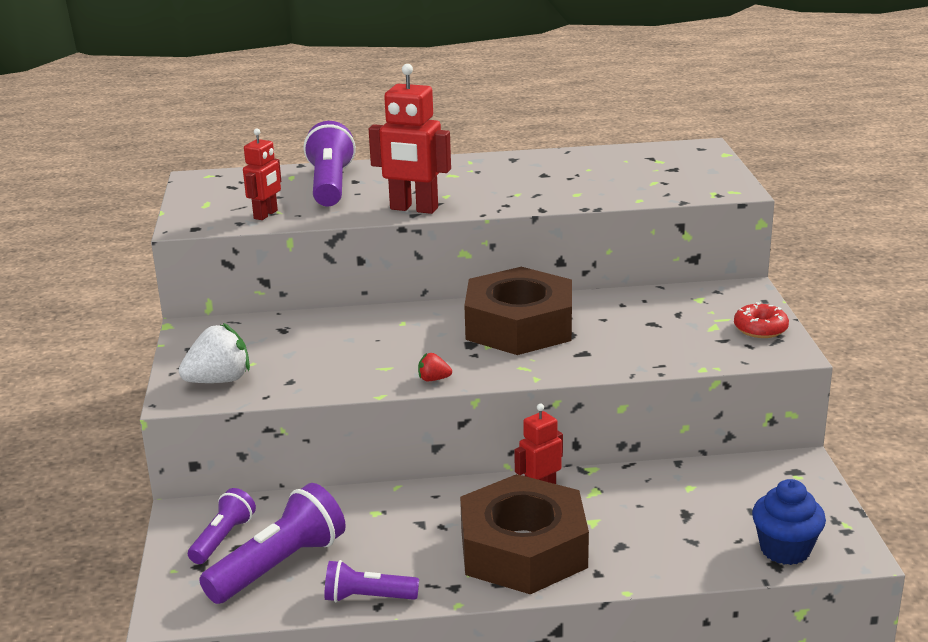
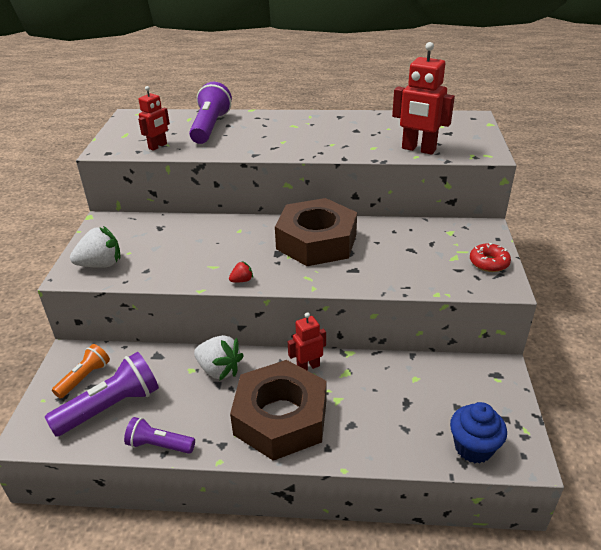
camera: 10 degrees right, 10 degrees up
purple flashlight [188,488,256,564] -> orange flashlight [52,344,110,399]
red robot [369,64,451,214] -> red robot moved to [392,42,455,155]
red strawberry [418,353,452,381] -> red strawberry turned 135 degrees clockwise [229,261,253,282]
none -> white strawberry [194,335,244,381]

